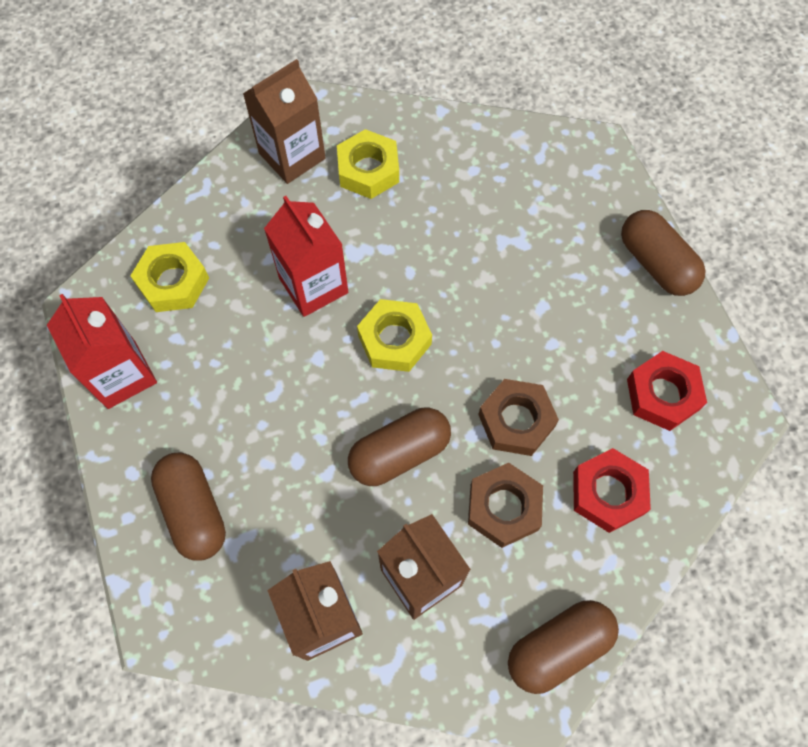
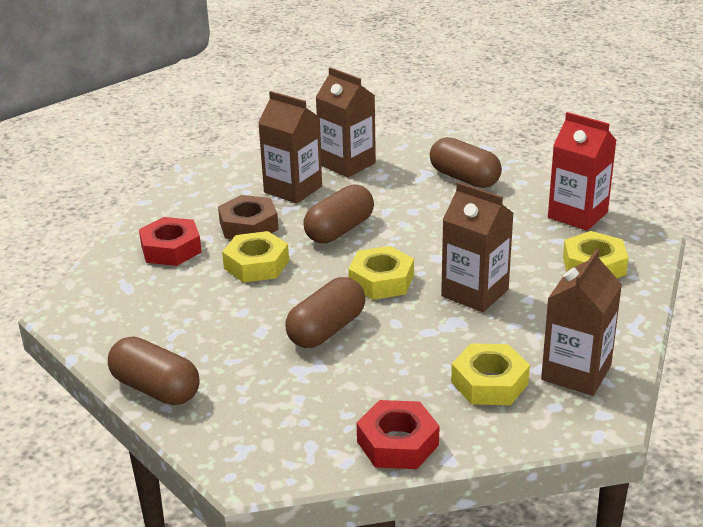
camera: 160 degrees right, 35 degrees down
red carton [264,196,348,317] -> brown carton [441,182,514,312]
brown nut [478,379,559,456] -> yellow nut [222,231,289,283]
brown capsule [508,600,619,694] -> brown capsule moved to [285,277,365,348]
red nut [627,351,707,431] -> red nut moved to [356,400,439,469]

